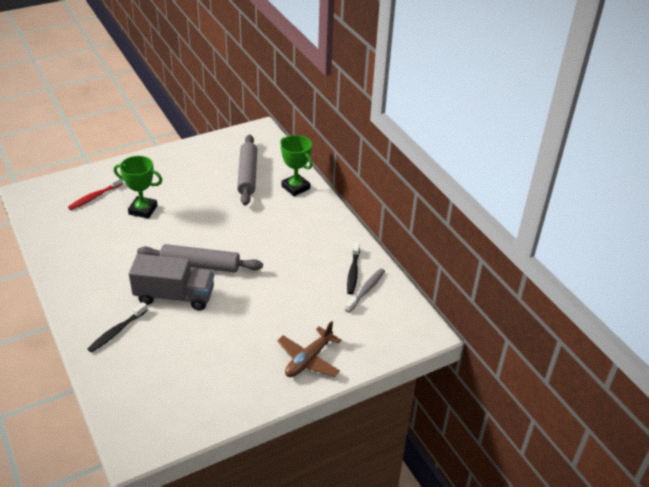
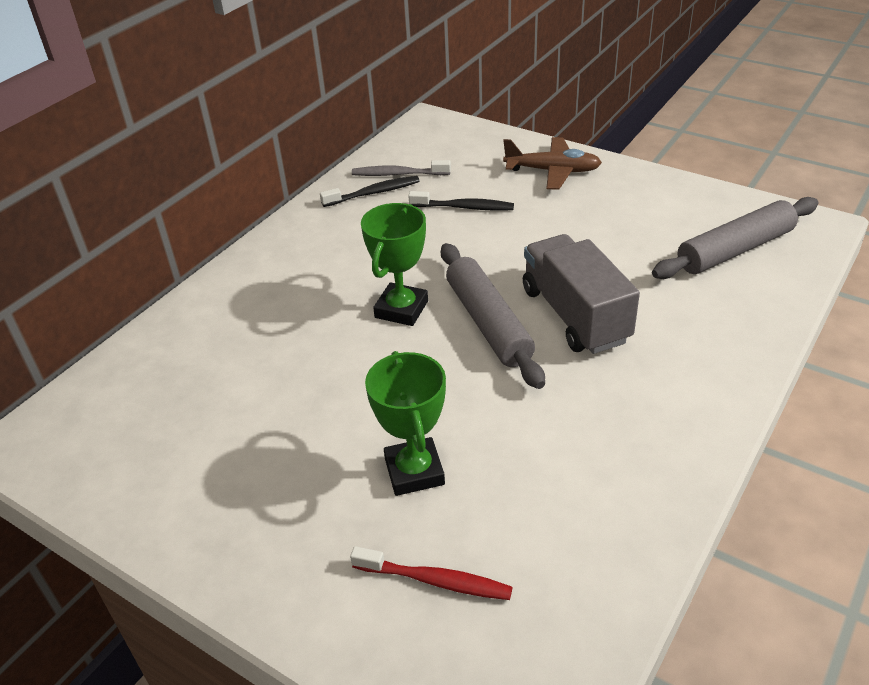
camera: 115 degrees left, 0 degrees up
black toothbrush [87,302,148,353] -> black toothbrush moved to [408,191,514,211]
grey rolling pin [237,135,257,206] -> grey rolling pin moved to [652,197,818,279]
green trophy [280,135,313,196] -> green trophy moved to [361,203,428,326]

